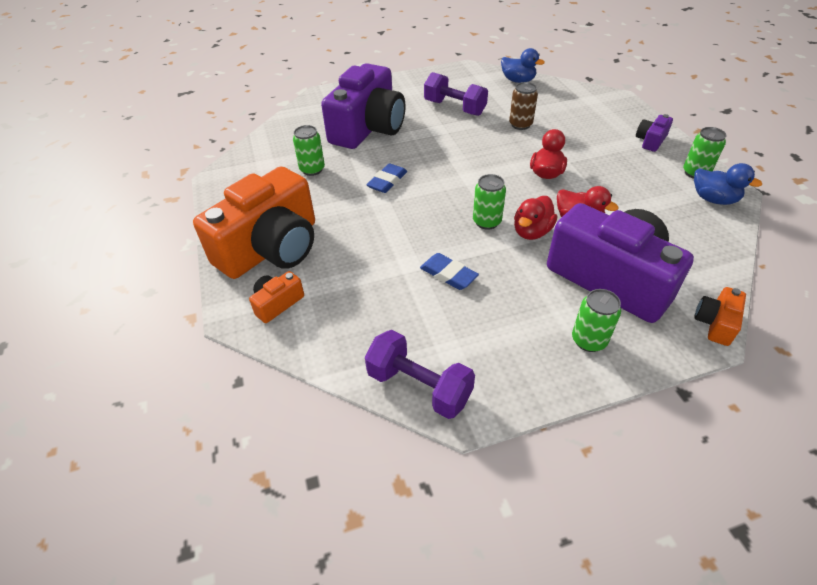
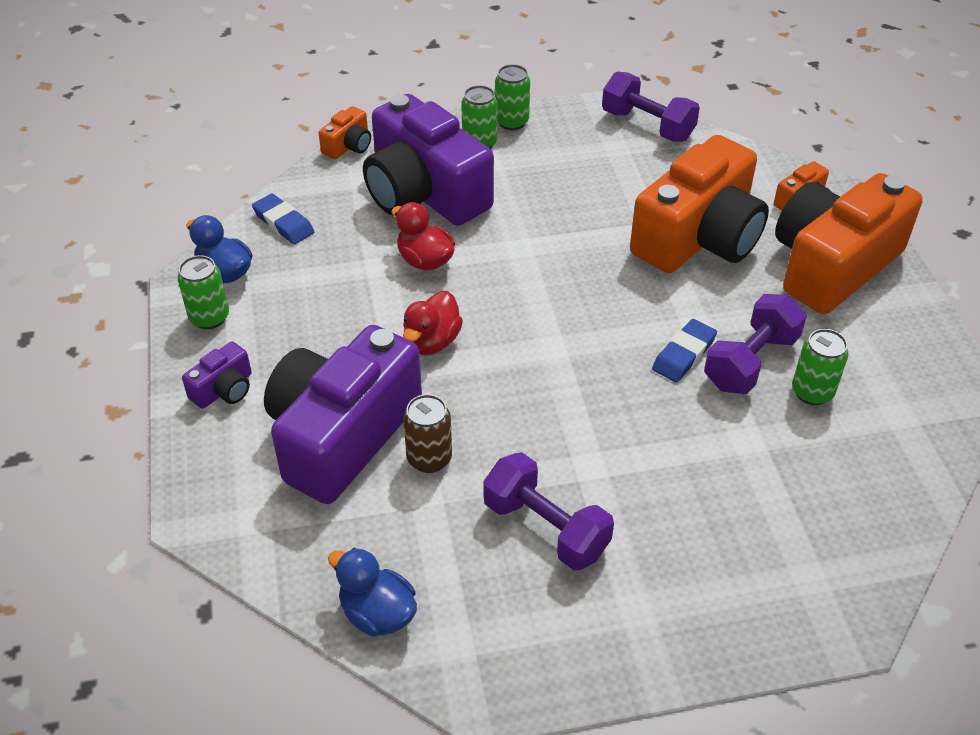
camera: 175 degrees left, 0 degrees up
purple camera [321,63,406,149] -> purple camera moved to [264,325,422,504]
blue eraser [420,253,479,290] -> blue eraser moved to [252,194,314,244]
green can [473,174,506,230] -> green can moved to [495,64,530,130]
red duck [514,196,557,240] -> none
none -> orange camera [630,135,769,273]
none -> purple dumbbell [704,294,807,394]

